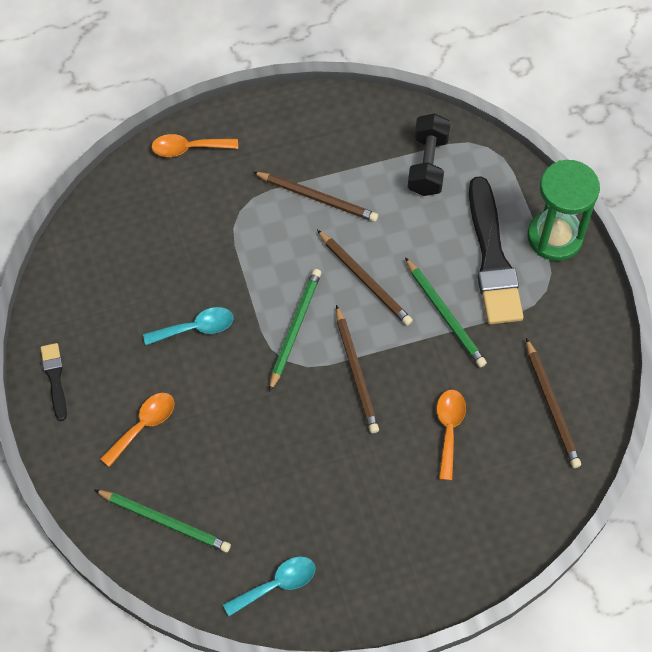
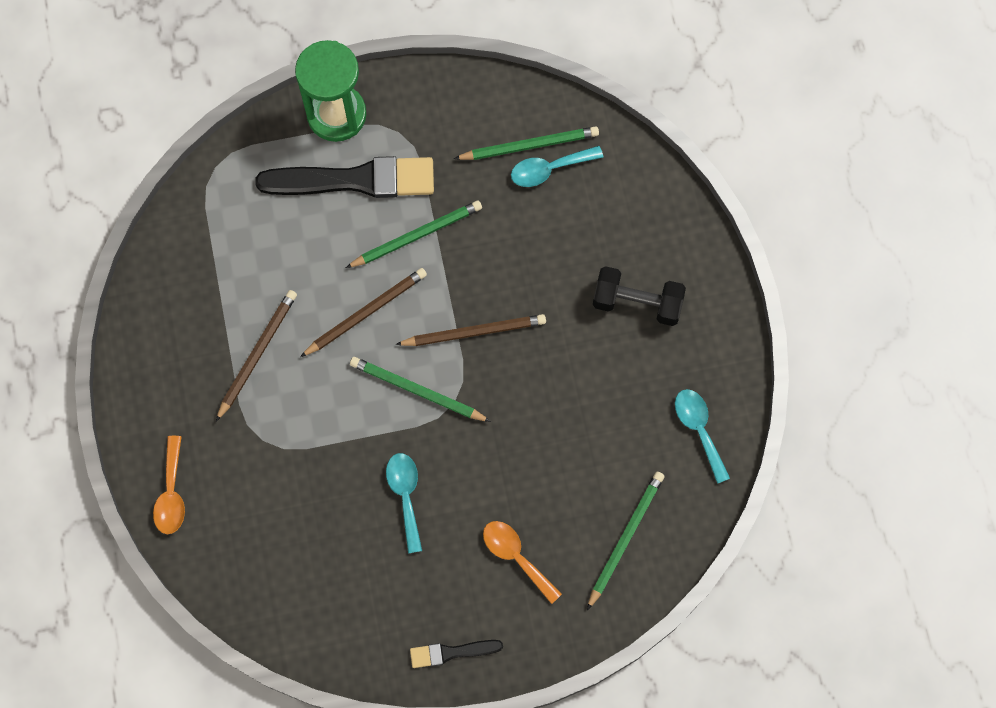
camera: 85 degrees left, 10 degrees up
black dumbbell [408,113,451,196] -> black dumbbell moved to [593,266,686,326]
orange spoon [437,390,466,480] -> none
brown pencil [526,338,581,468] -> green pencil [454,126,599,160]
none -> turquoise spoon [511,146,603,187]

